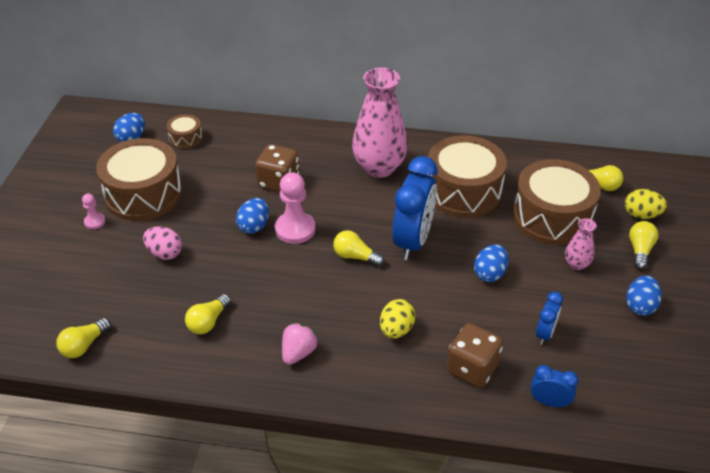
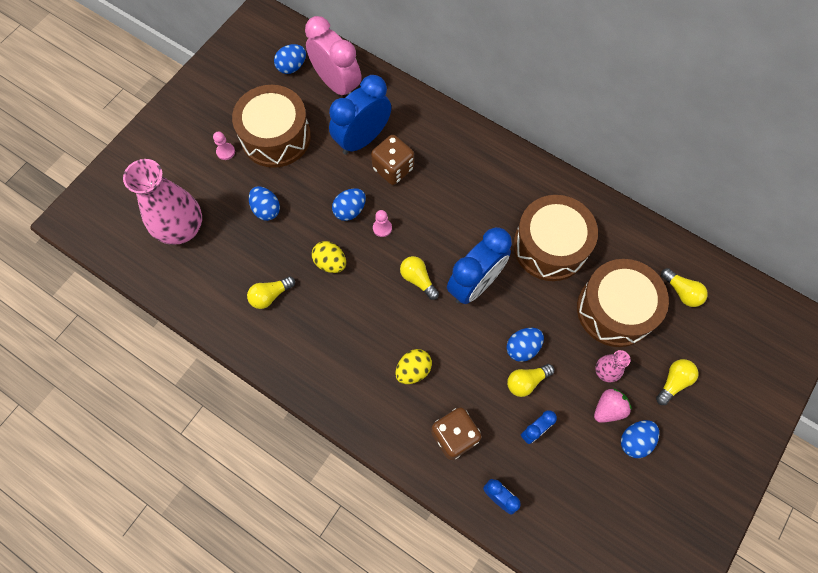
camera: 25 degrees right, 25 degrees up
yellow light bulb [56,318,111,358] -> yellow light bulb moved to [507,364,554,397]
pink egg [143,226,182,260] -> blue egg [249,186,280,221]
brown drum [167,114,203,149] -> pink clock [305,16,362,96]
pink pawn [275,172,315,244] -> pink pawn [373,210,392,237], size x0.52
pink strawberry [282,323,318,365] -> pink strawberry moved to [594,389,632,423]
pink vase [352,68,408,178] -> pink vase moved to [123,159,202,245]
yellow egg [625,189,667,219] -> yellow egg moved to [312,241,346,273]
none -> blue clock [329,75,391,155]

